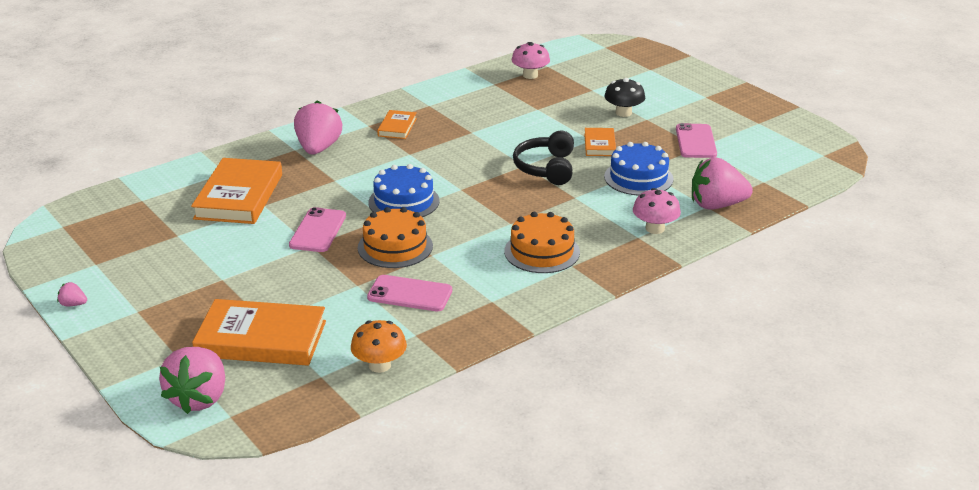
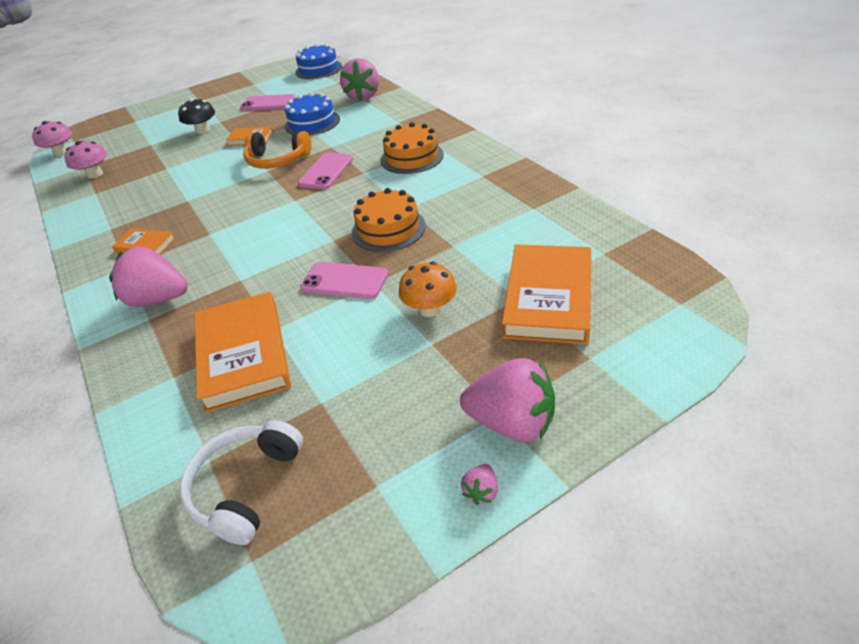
camera: 80 degrees left, 10 degrees up
pink strawberry [159,347,225,414] -> pink strawberry moved to [460,358,555,442]
orange book [191,158,282,224] -> orange book turned 60 degrees clockwise [194,292,291,413]
orange mushroom [351,320,407,373] -> orange mushroom moved to [399,262,457,317]
pink phone [367,275,452,311] -> pink phone moved to [298,152,353,189]
blue cake [368,164,440,217] -> blue cake moved to [295,44,342,79]
black headphones [513,130,574,185] -> orange headphones [243,131,311,169]
pink mushroom [633,188,681,234] -> pink mushroom moved to [32,121,72,157]
none -> white headphones [180,420,303,545]

